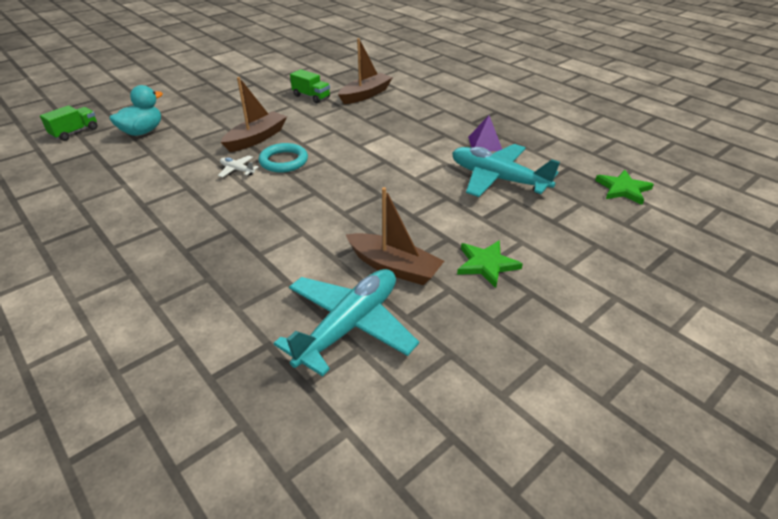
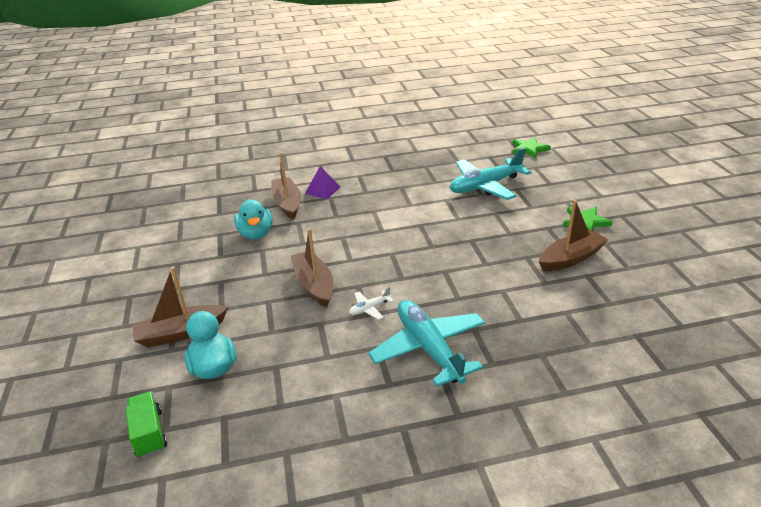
camera: 60 degrees left, 5 degrees down
turquoise ring [259,143,308,173] -> none
turquoise plane [273,269,419,377] -> turquoise plane moved to [368,300,485,387]
green truck [290,69,330,103] -> turquoise duck [234,199,272,240]
purple pyramid [468,115,502,151] -> purple pyramid moved to [305,166,340,199]
none -> brown boat [132,267,228,347]

